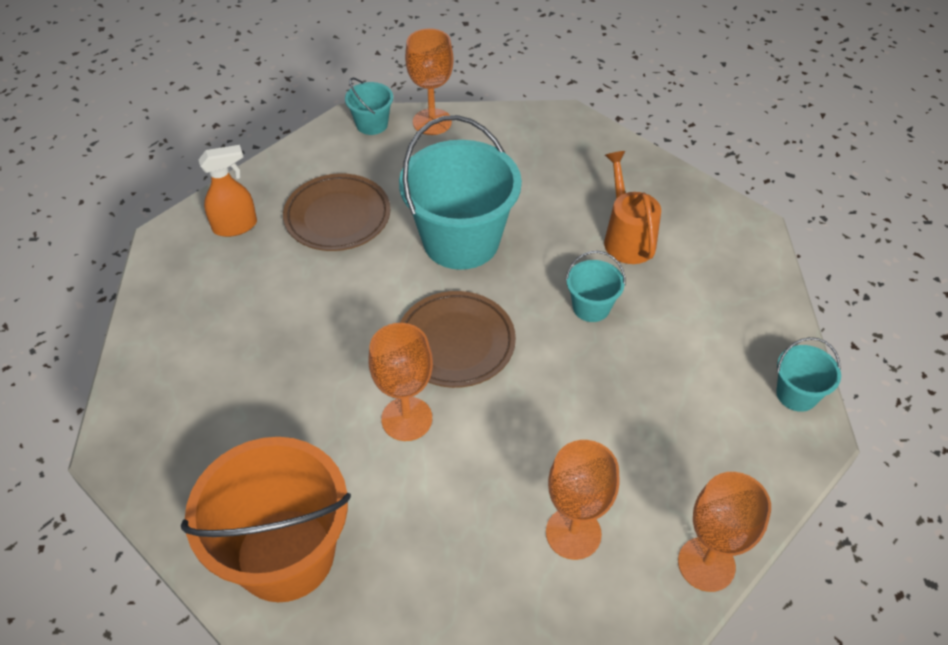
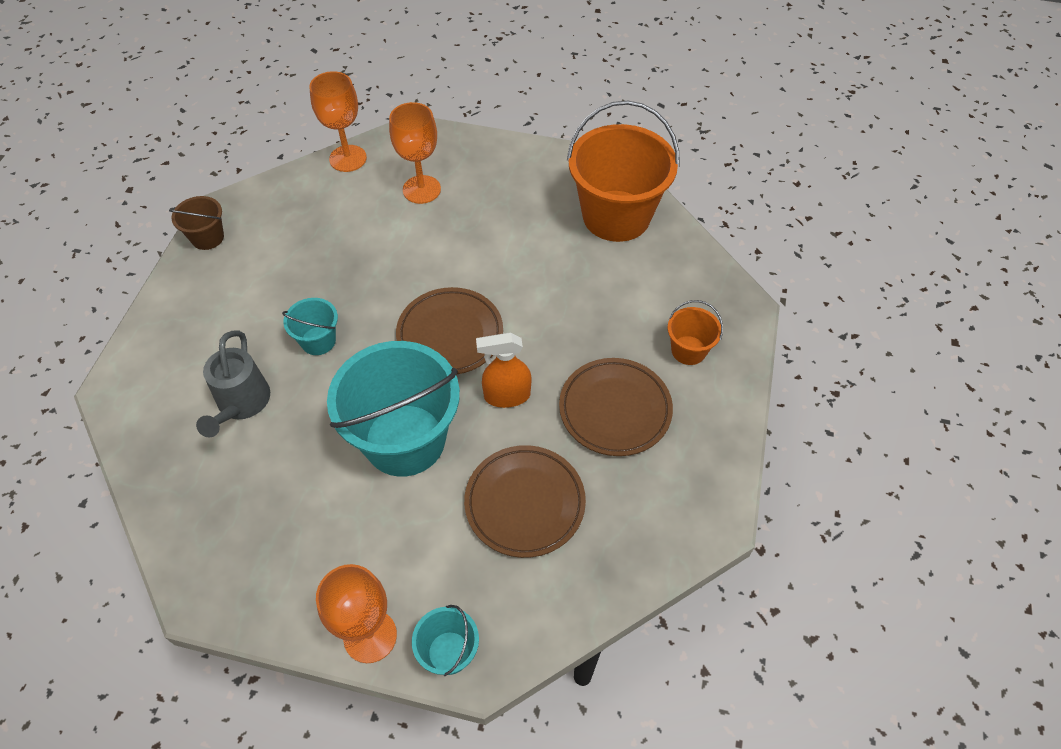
camera: 165 degrees left, 5 degrees up
orange spray bottle [199,145,257,237] -> orange spray bottle moved to [476,333,532,408]
orange goblet [369,323,433,441] -> none
orange watering can [604,151,661,264] -> grey watering can [196,330,270,437]
turquoise bucket [776,337,841,412] -> brown bucket [169,196,224,250]
none -> brown plate [559,358,673,456]
none -> orange bucket [667,300,723,365]

